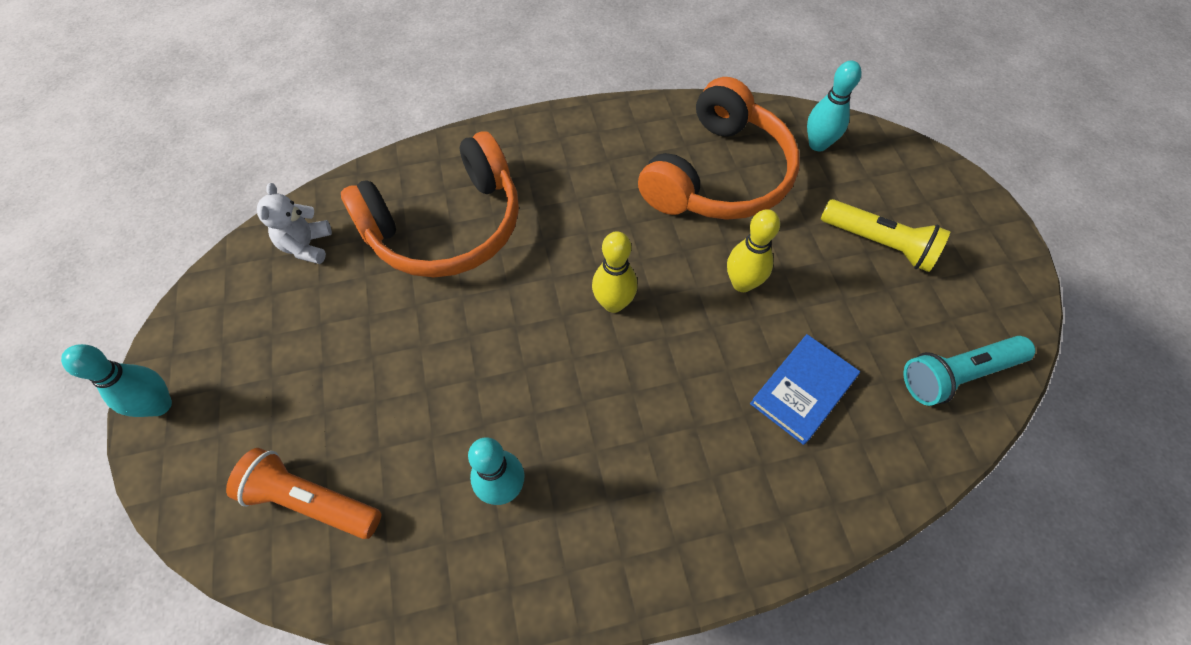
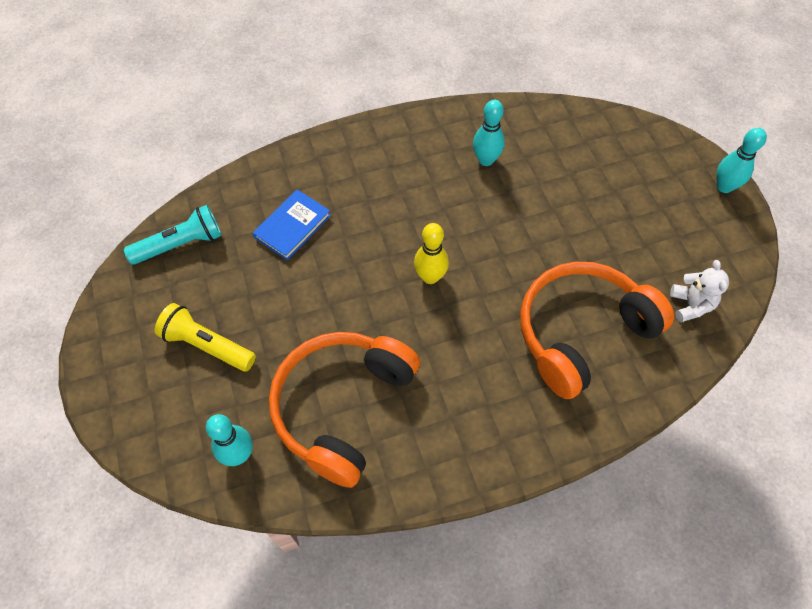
camera: 175 degrees right, 0 degrees up
orange flashlight [226,448,381,539] -> none
yellow bowling pin [727,209,780,292] -> none

